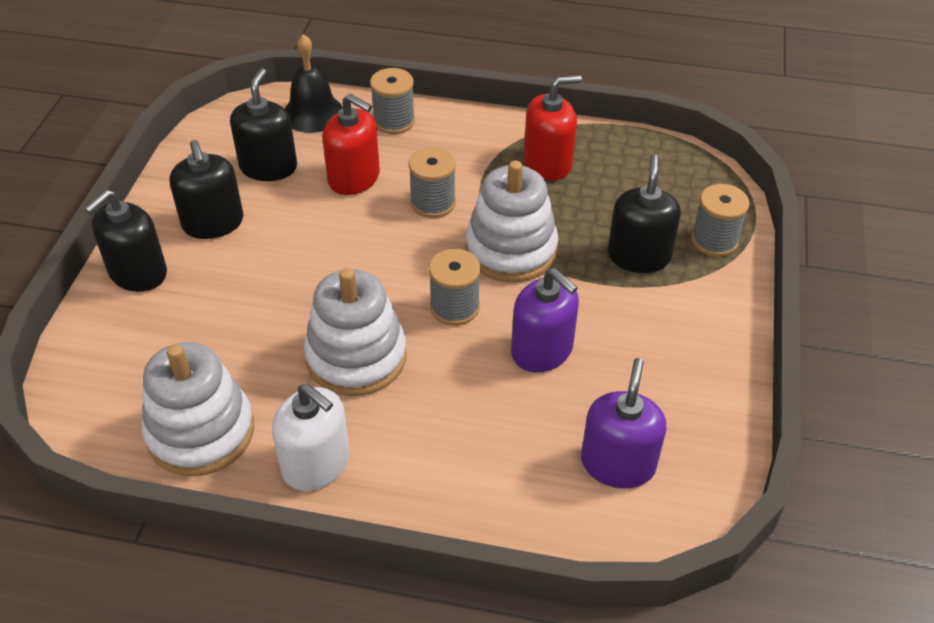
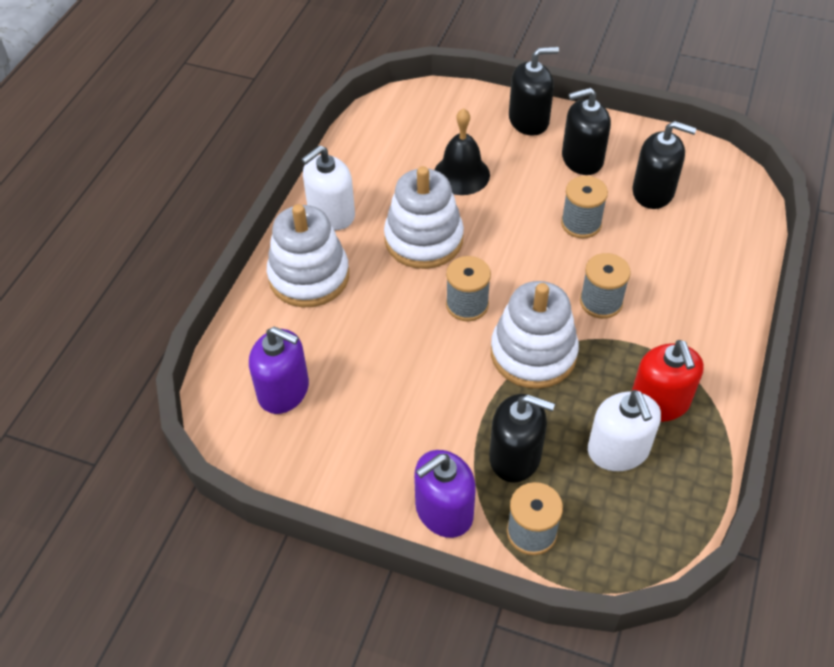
camera: 100 degrees right, 5 degrees up
black soap dispenser [84,190,167,292] -> black soap dispenser turned 120 degrees clockwise [509,47,559,136]
white stacking toy [142,342,254,476] -> white stacking toy moved to [267,204,349,307]
black bell [285,34,343,133] -> black bell moved to [434,108,490,195]
red soap dispenser [322,94,380,195] -> none
grey spool [370,68,415,134] -> grey spool moved to [561,176,608,239]
purple soap dispenser [511,268,579,373] -> purple soap dispenser moved to [414,450,476,538]
none -> white soap dispenser [588,390,661,471]

